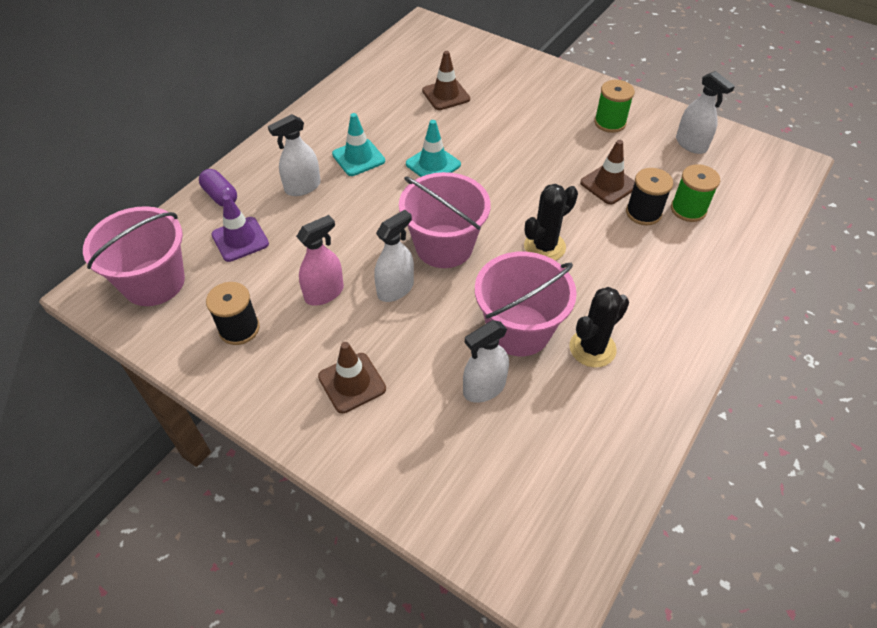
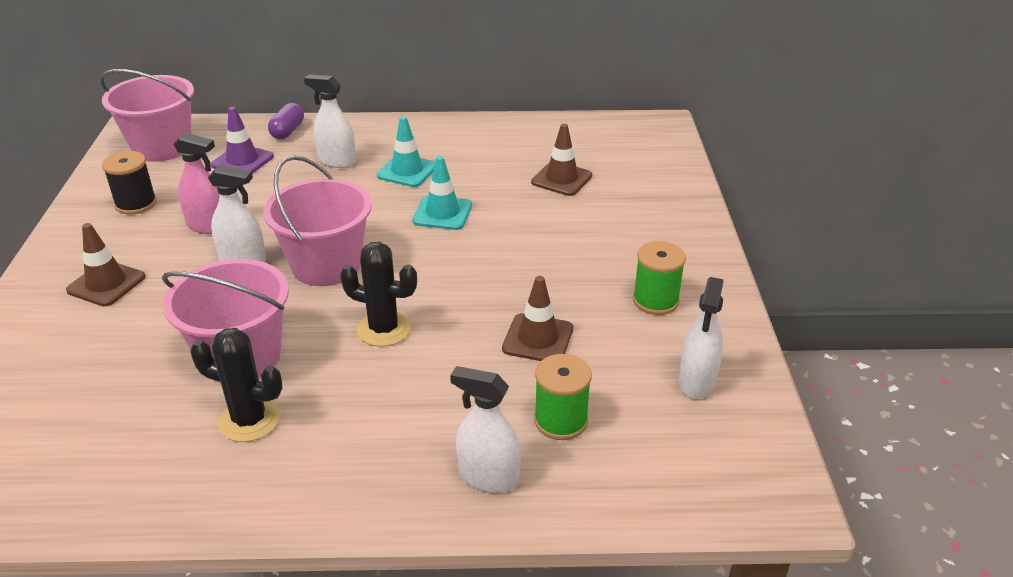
camera: 55 degrees right, 15 degrees down
white spray bottle [463,320,509,403] -> white spray bottle moved to [450,366,521,493]
black spool [626,168,673,225] -> none

